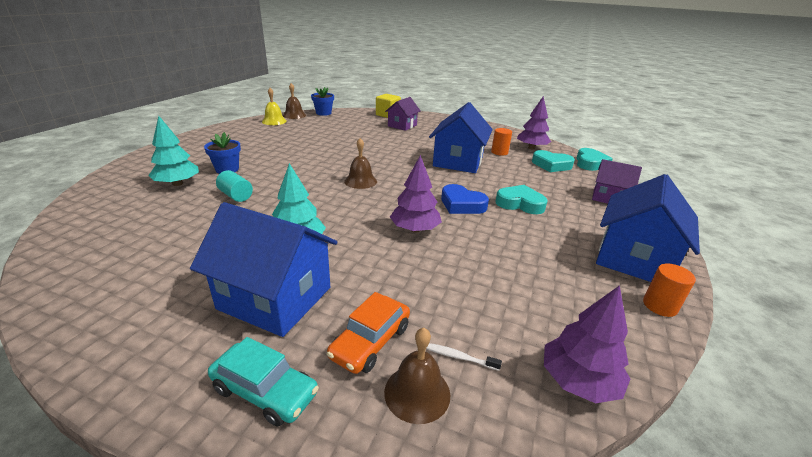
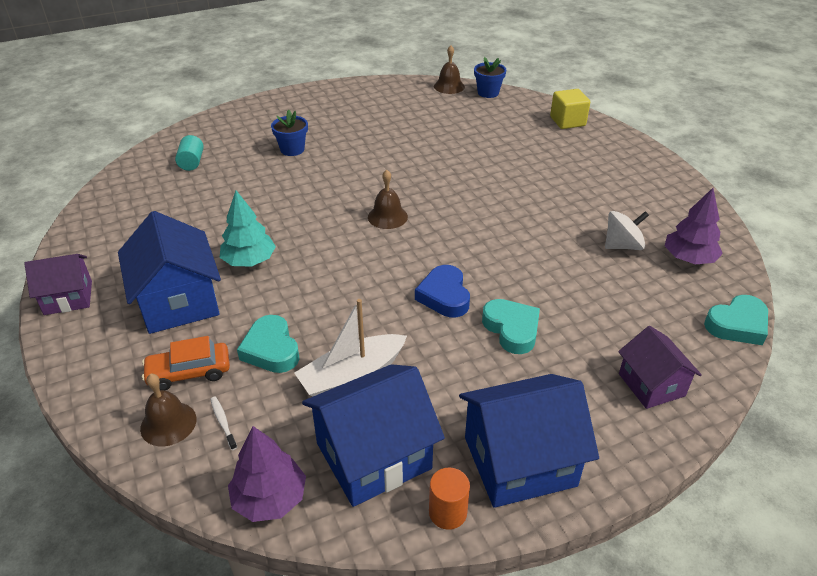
camera: 45 degrees right, 10 degrees up
turquoise tree [148,116,199,186] -> none
turquoise car [208,337,319,427] -> none
turquoise cylinder [216,170,253,202] -> turquoise cylinder moved to [175,135,204,171]
yellow bell [262,88,287,125] -> none
purple house [385,97,421,131] -> purple house moved to [24,254,92,315]
purple tree [390,155,442,233] -> none
blue house [429,102,493,173] -> blue house moved to [302,364,445,507]
orange cylinder [491,128,512,156] -> white spinning top [605,211,649,250]
turquoise heart [532,150,575,172] -> turquoise heart moved to [237,315,300,373]
none -> white boat [294,299,407,397]

